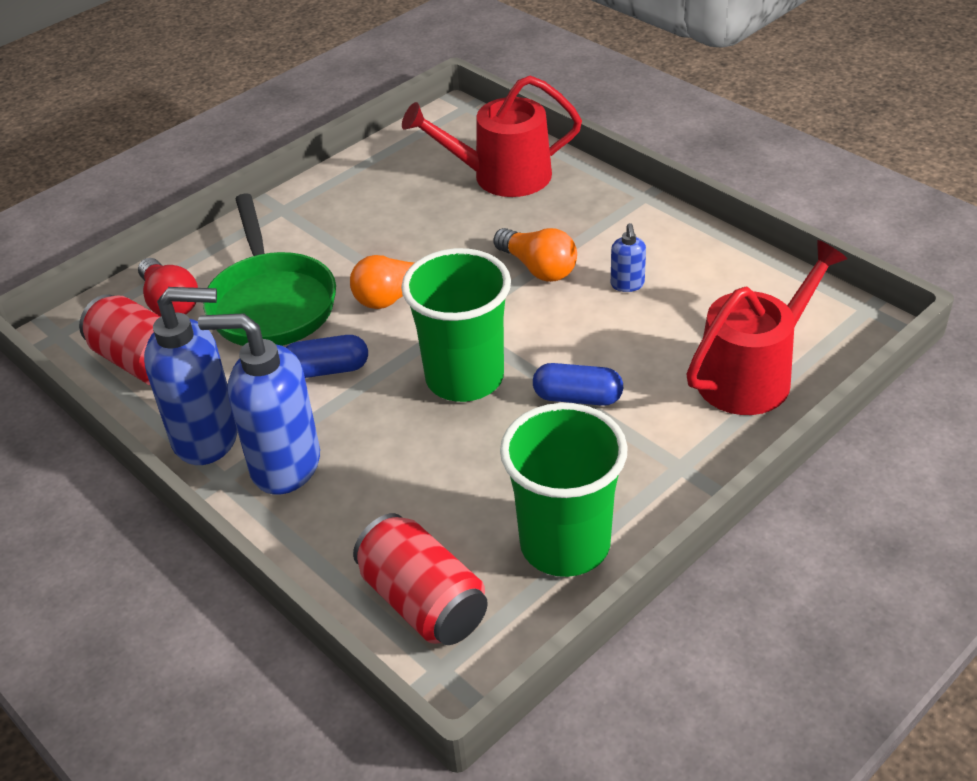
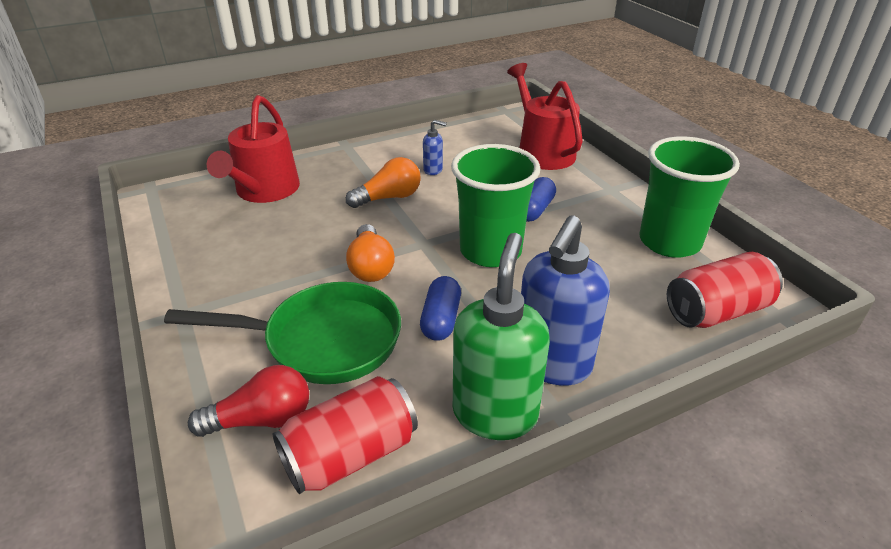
camera: 75 degrees left, 5 degrees down
blue soap dispenser [144,287,238,465] -> green soap dispenser [453,233,550,440]

